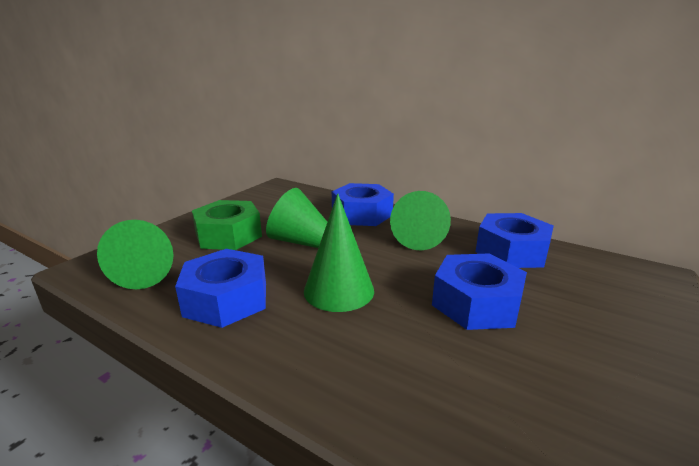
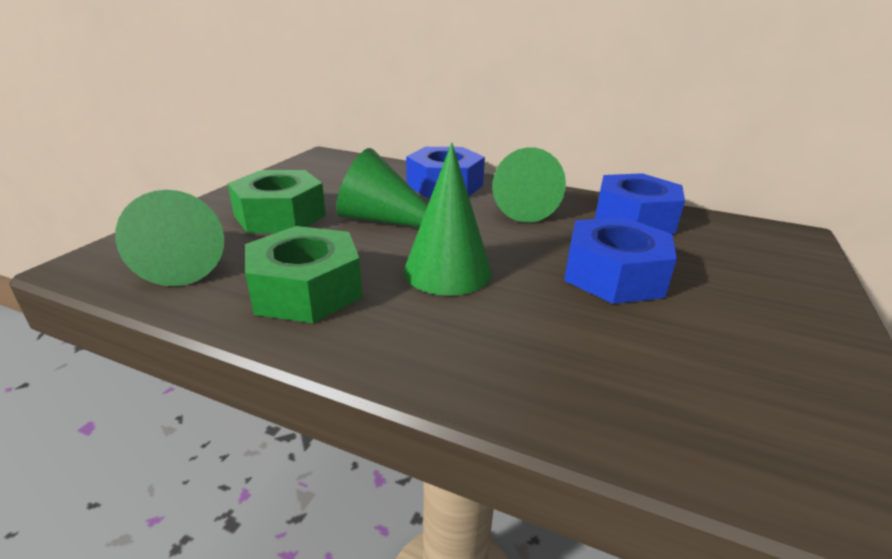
camera: 10 degrees left, 5 degrees up
blue nut [175,249,266,328] -> green nut [245,226,362,323]

